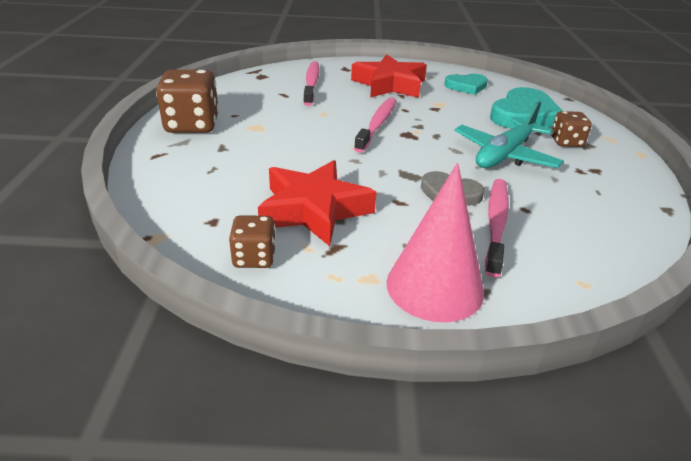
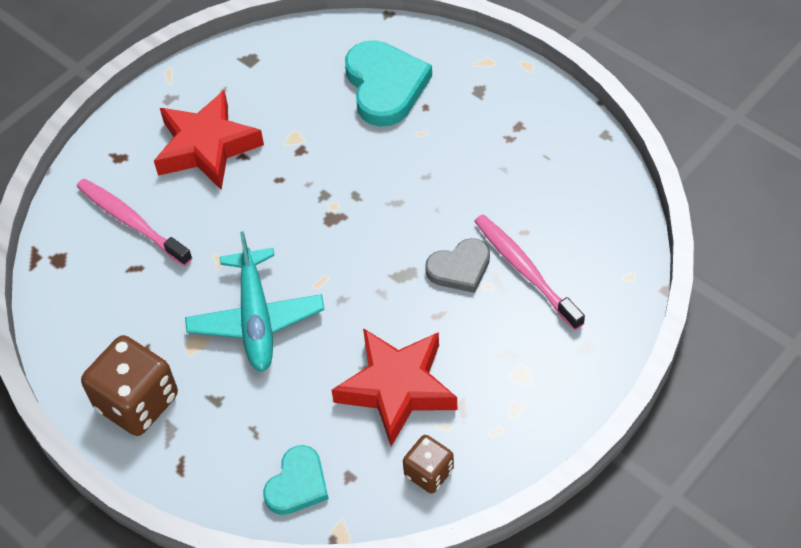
camera: 45 degrees left, 20 degrees up
pink toothbrush [354,97,396,153] -> none
pink cone [387,163,484,322] -> none
turquoise heart [444,74,488,95] -> turquoise heart moved to [263,445,329,515]
turquoise plane [454,101,564,168] -> turquoise plane moved to [185,231,325,372]
brown dice [551,111,592,147] -> none

